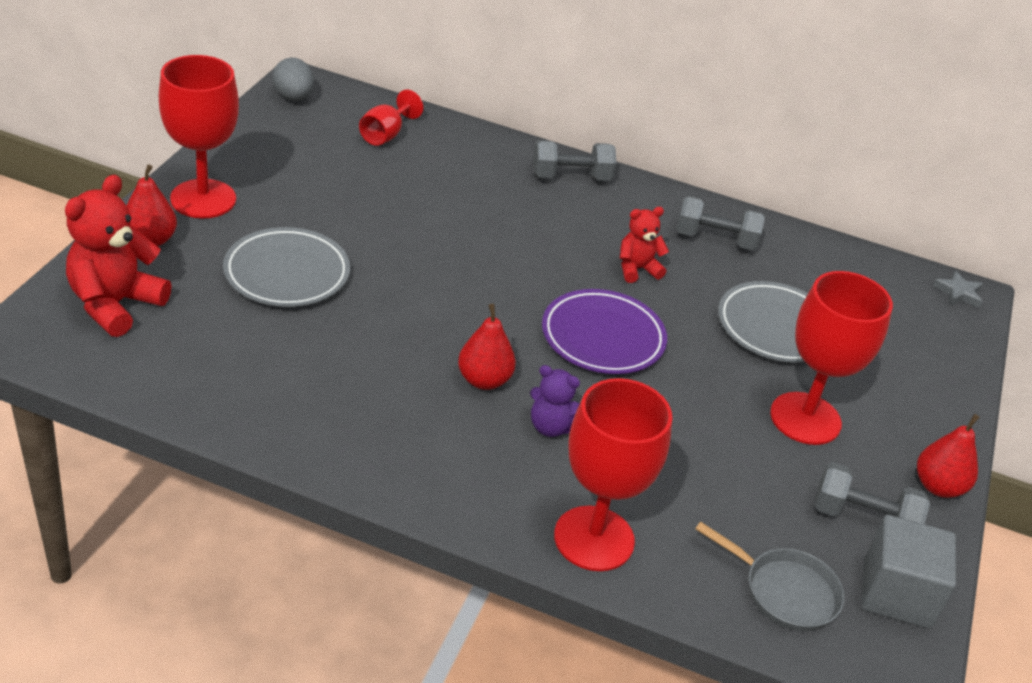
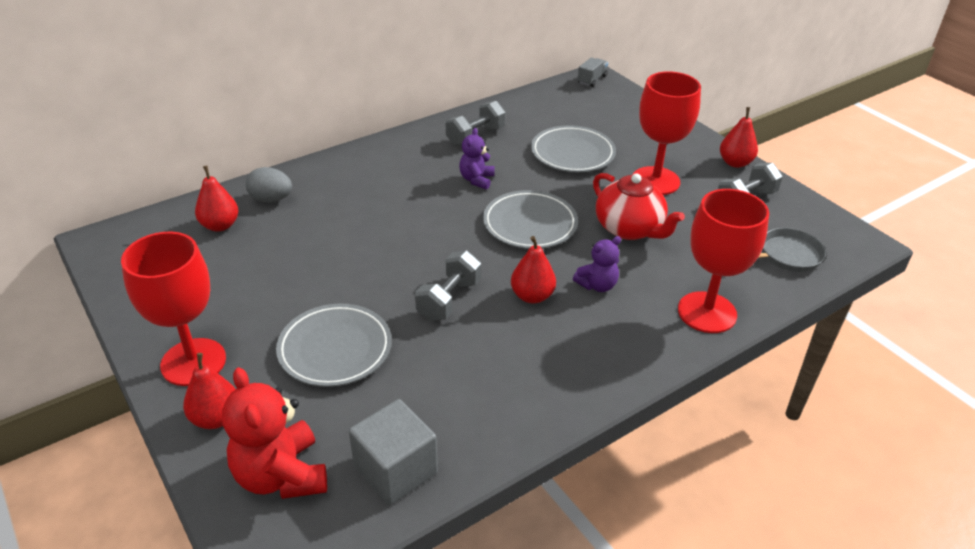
camera: 50 degrees left, 0 degrees up
grey egg [273,57,314,101] -> grey egg moved to [246,167,292,203]
red goblet [359,89,423,146] -> red pear [195,166,238,232]
grey dumbbell [533,140,616,181] -> grey dumbbell moved to [415,250,481,321]
purple plate [542,289,667,374] -> grey plate [483,190,578,249]
red teddy bear [620,207,669,283] -> purple teddy bear [459,128,494,189]
grey cube [861,515,956,628] -> grey cube moved to [349,399,438,505]
grey star [933,271,983,308] -> grey truck [578,57,608,87]
none -> red teapot [593,173,685,240]

